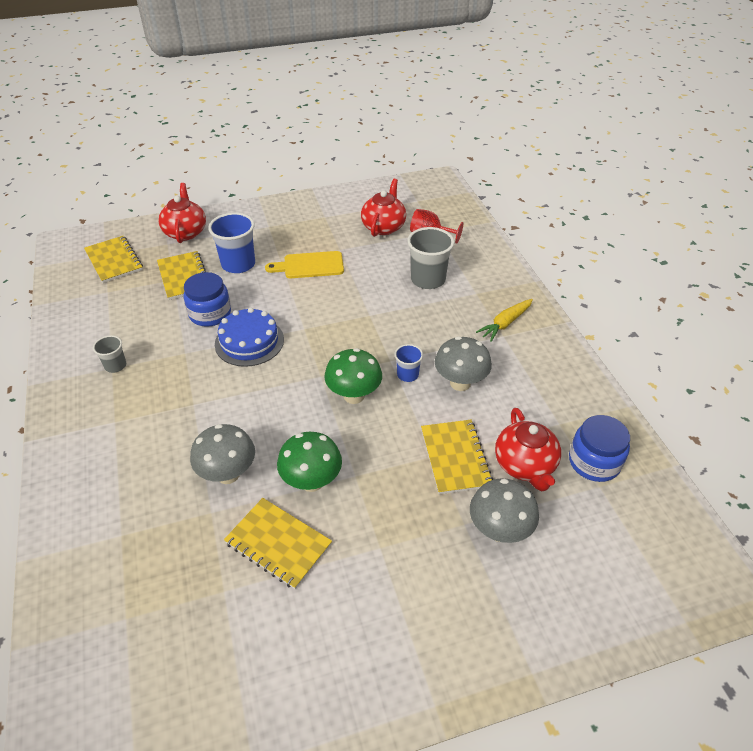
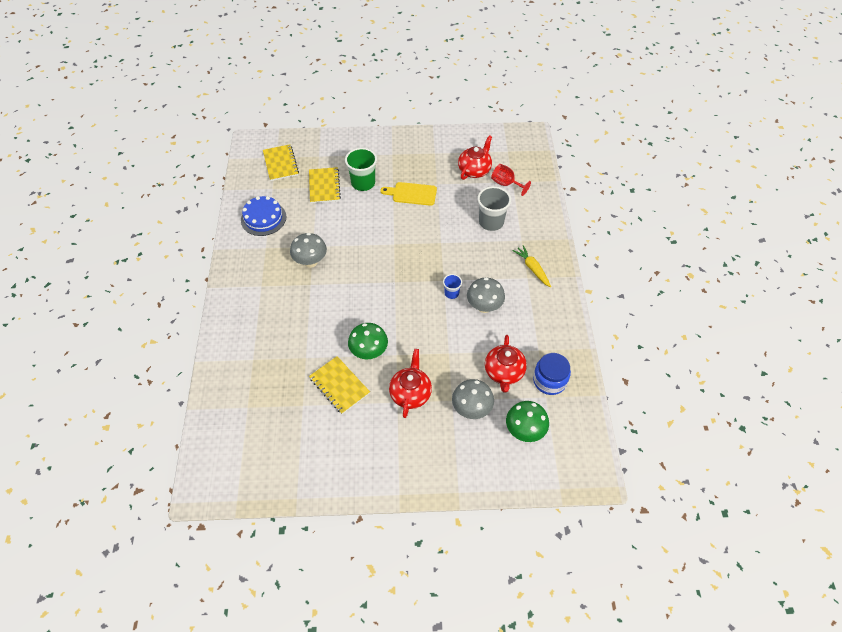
camera: 15 degrees right, 10 degrees up
grey cup [93,335,126,373] -> none
red teapot [159,183,206,243] -> red teapot moved to [389,349,432,418]
blue jar [183,272,231,327] -> none
grey mushroom [190,424,255,484] -> grey mushroom moved to [290,233,327,268]
blue cup [208,213,255,273] -> green cup [345,148,377,191]
blue cake [215,307,284,367] -> blue cake moved to [241,196,286,236]
green mushroom [324,348,382,404] -> green mushroom moved to [506,401,549,442]
yellow notebook [421,420,494,494] -> none
yellow carrot [476,299,533,342] -> yellow carrot turned 90 degrees clockwise [513,245,551,287]

